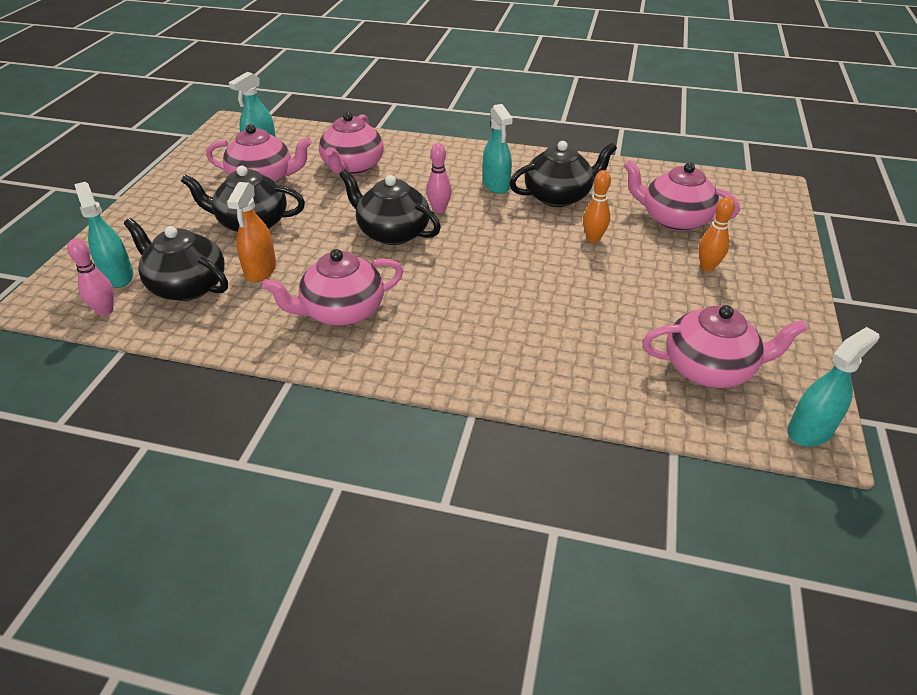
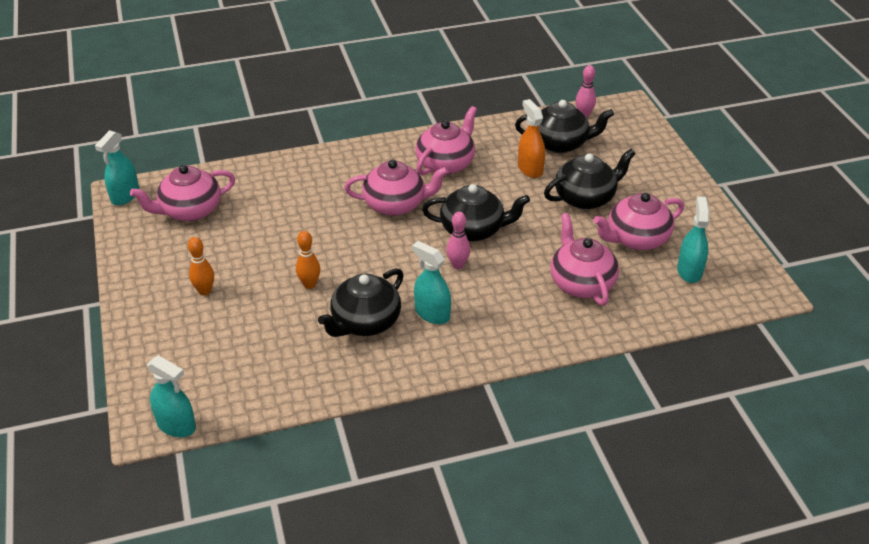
camera: 150 degrees right, 0 degrees up
turquoise spray bottle [74,182,134,288] -> turquoise spray bottle moved to [147,355,196,437]
pink teapot [624,160,740,231] -> pink teapot moved to [344,160,449,216]

